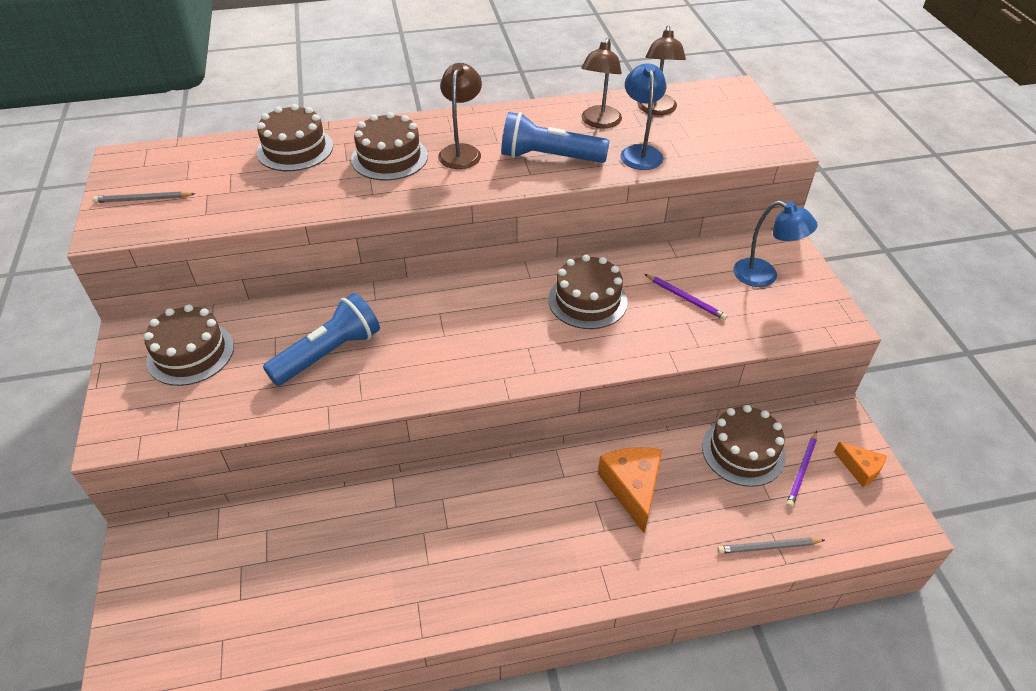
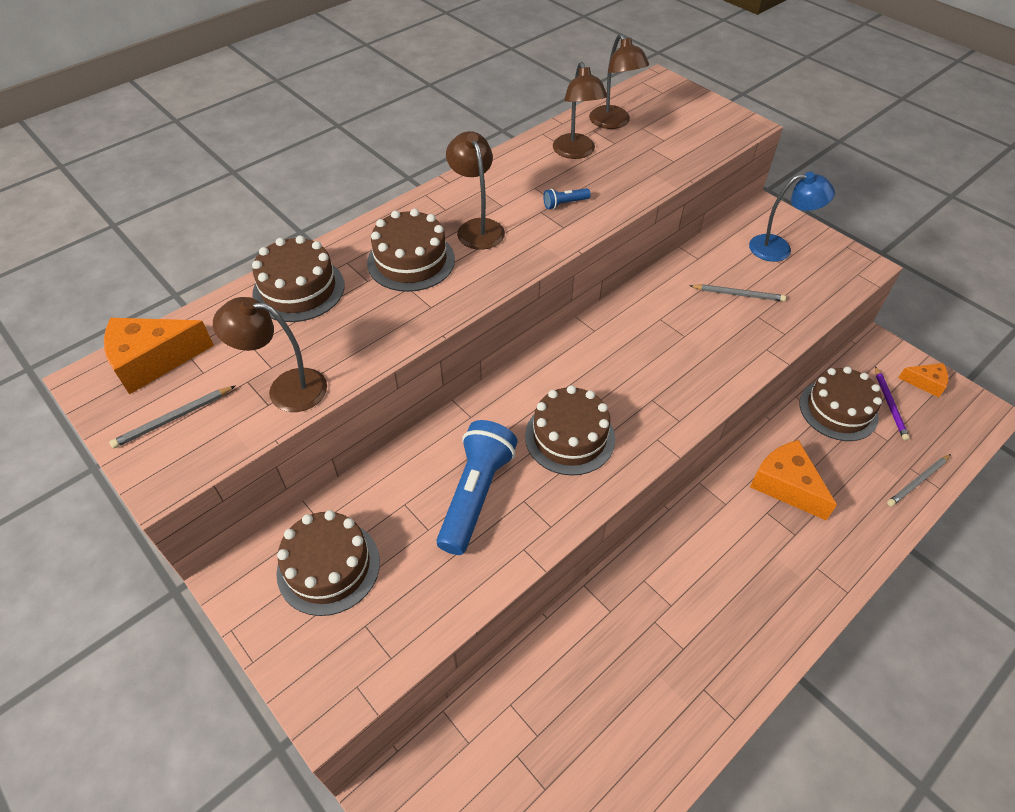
camera: 30 degrees left, 5 degrees up
blue flashlight [501,112,610,163] -> blue flashlight [543,188,591,209], size x0.42
brown cake [548,254,628,329] -> brown cake moved to [525,385,615,476]
blue lamp [620,63,666,170] -> none
purple pencil [645,274,728,320] -> grey pencil [690,284,786,301]
none -> orange cheese [104,318,214,395]
none -> brown lamp [213,297,327,412]

